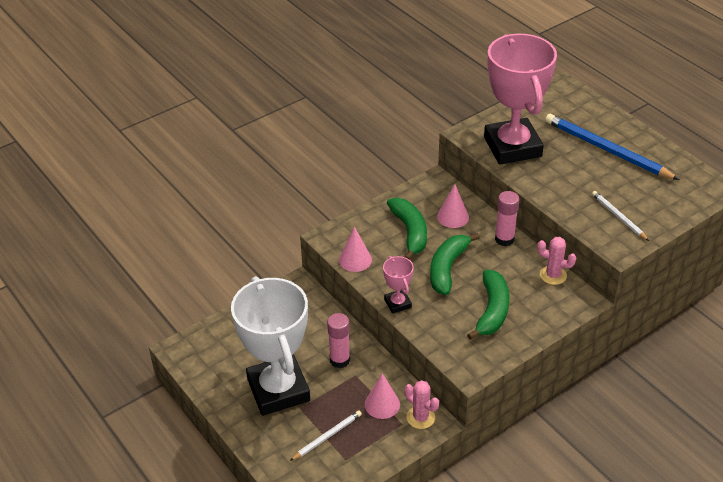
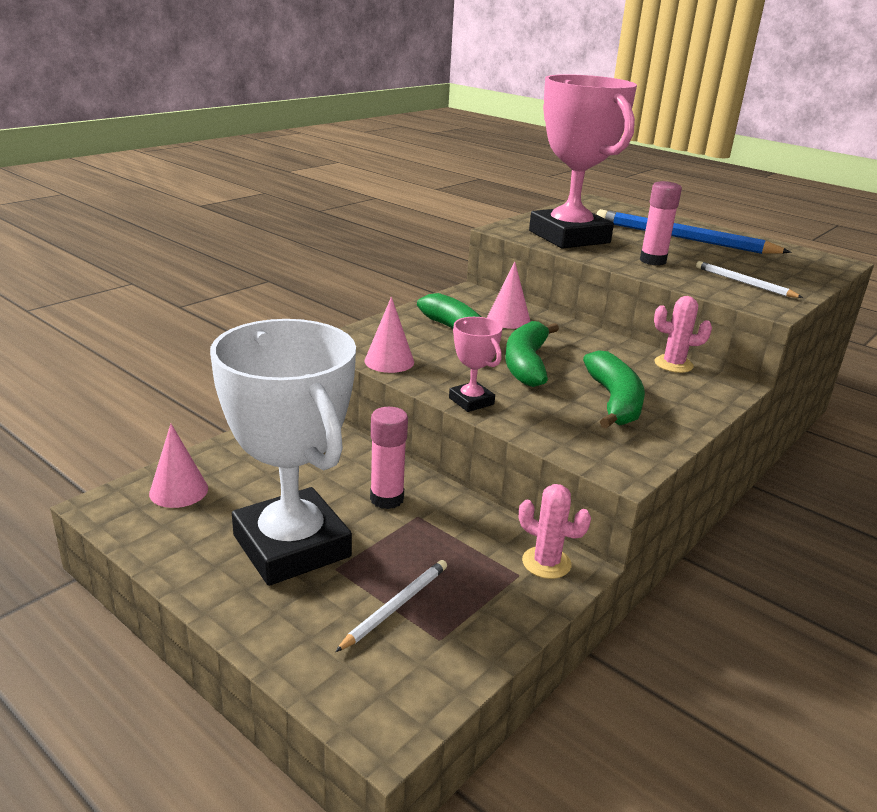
camera: 15 degrees left, 15 degrees down
pink cone [365,373,400,419] -> pink cone moved to [149,424,208,508]
pink glue stick [495,191,519,246] -> pink glue stick moved to [640,181,682,266]

